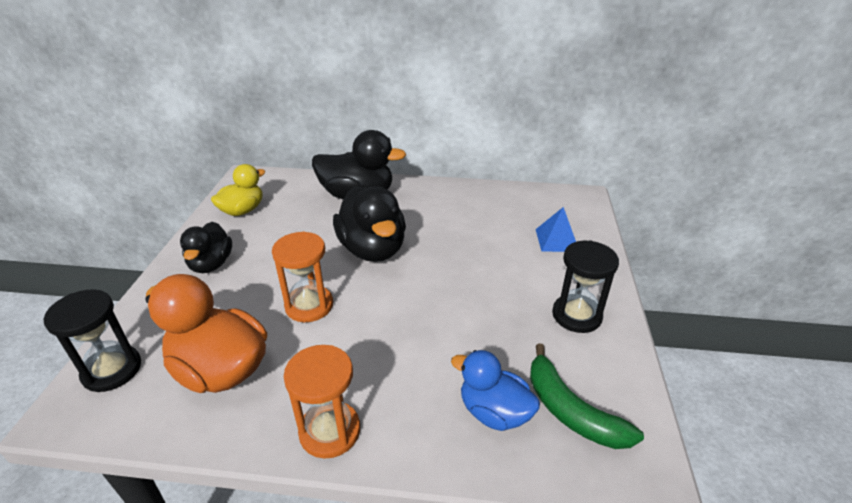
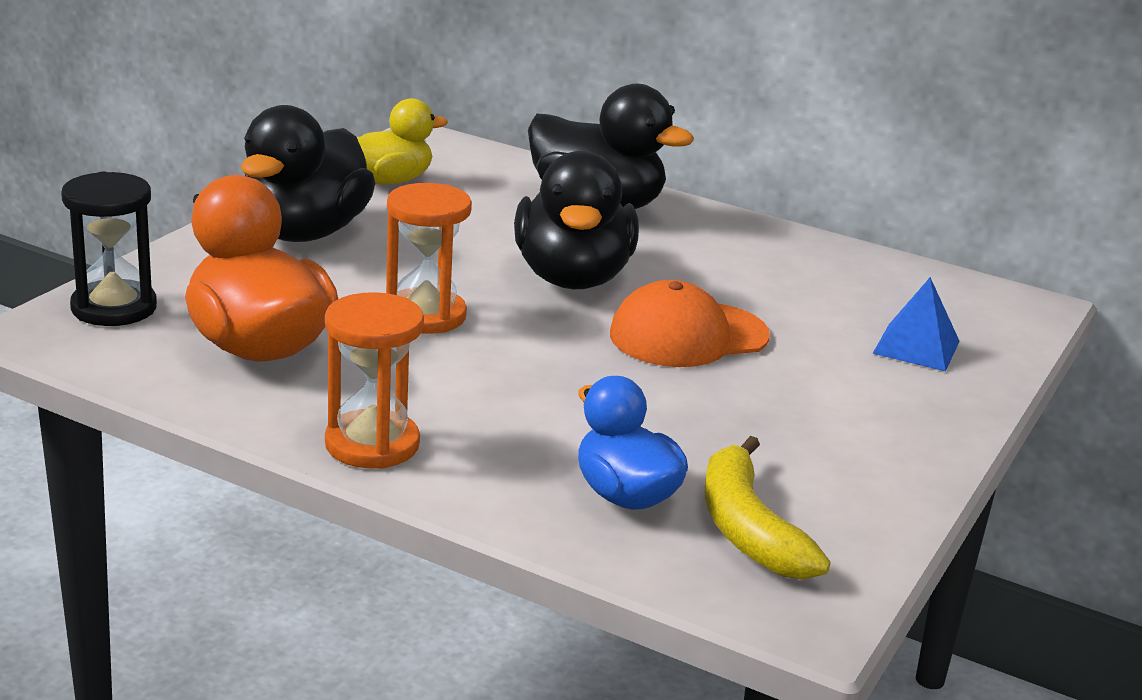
camera: 20 degrees right, 10 degrees down
black duck [180,222,232,273] -> black duck [241,105,375,242], size x1.59
green banana [530,343,644,449] -> yellow banana [705,436,830,580]
black hourglass [552,240,619,333] -> none
none -> orange cap [610,280,770,367]

